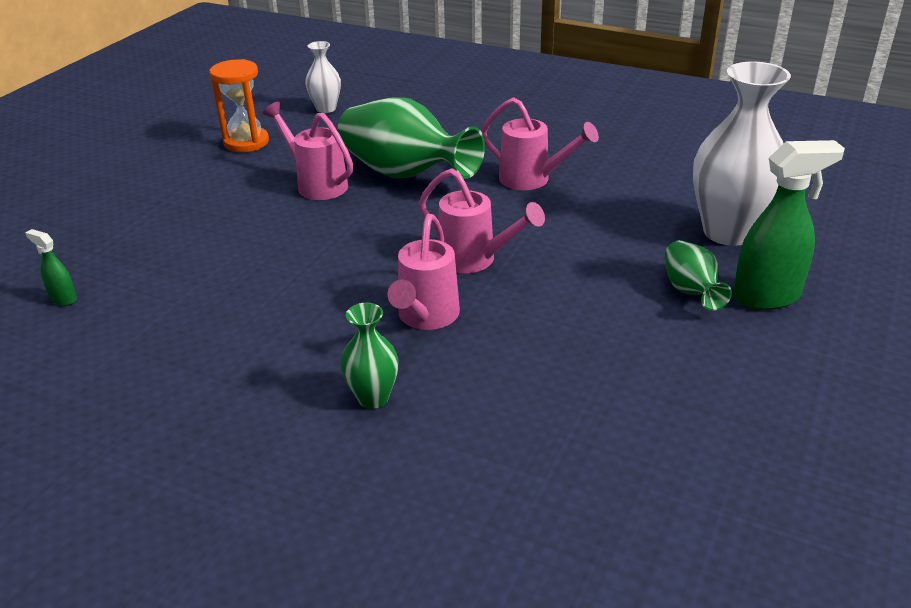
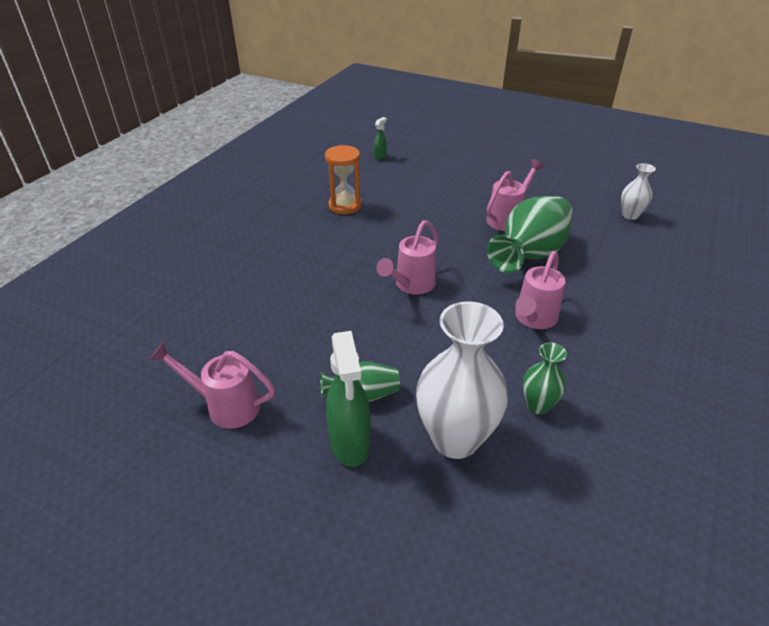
camera: 90 degrees right, 5 degrees up
orange hourglass [209,59,269,152] -> orange hourglass moved to [325,145,361,214]
green vase [341,303,399,409] -> green vase moved to [522,342,567,414]
pink watering can [388,214,460,330] -> pink watering can moved to [149,342,275,429]

